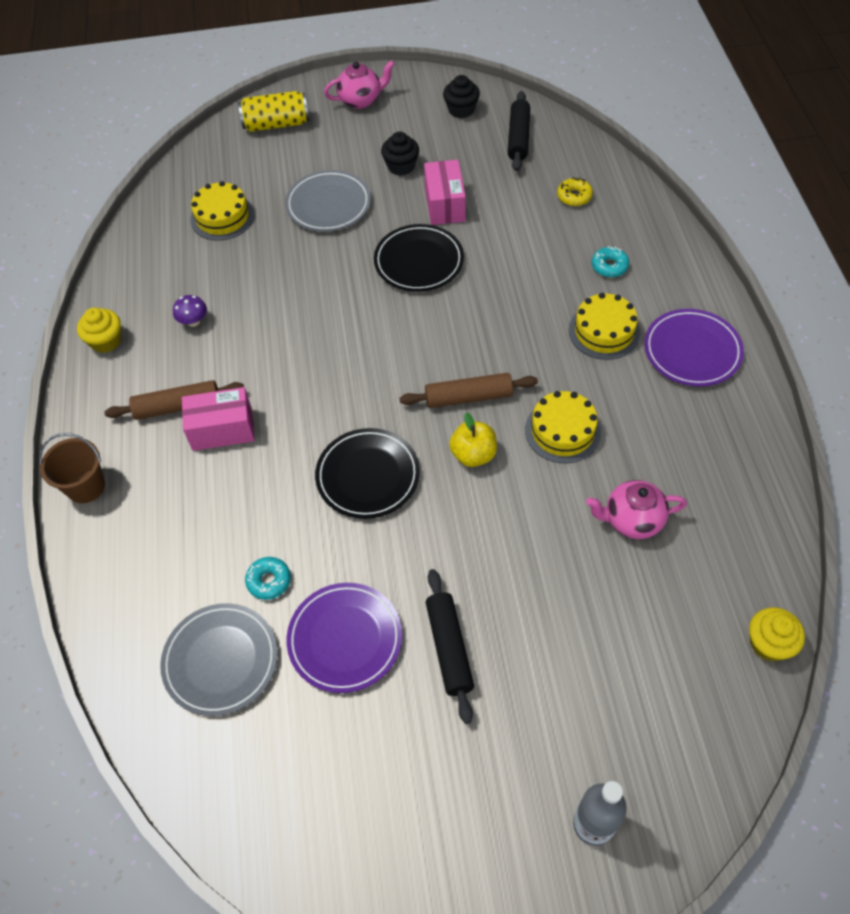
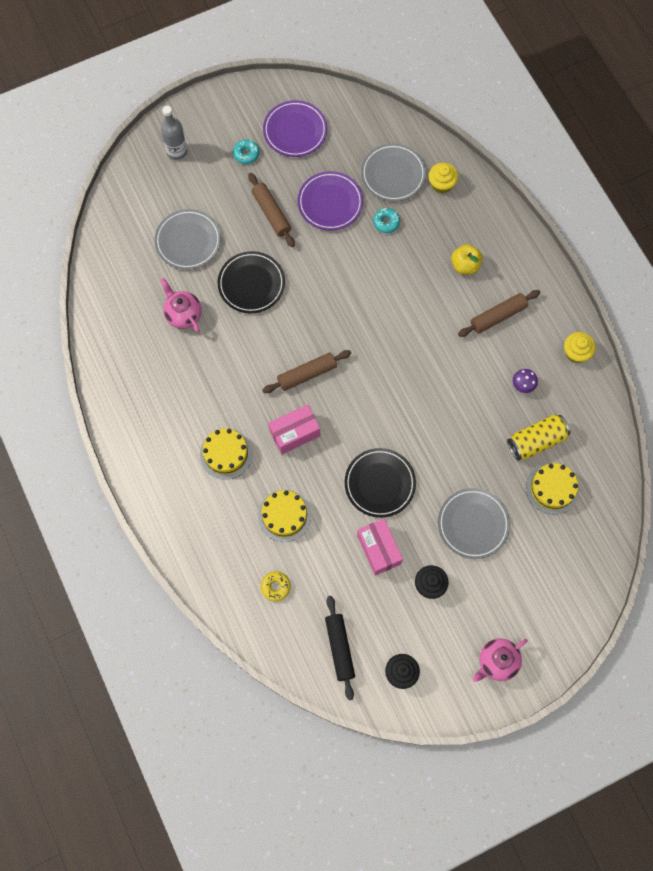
camera: 160 degrees right, 15 degrees up
brown bucket [39,433,105,503] -> none
pink box [182,387,255,451] -> pink box moved to [268,404,320,454]
yellow can [238,91,309,132] -> yellow can moved to [507,414,570,460]
black plate [315,428,420,519] -> black plate moved to [218,251,285,313]
black rolling pin [426,569,474,724] -> brown rolling pin [248,173,295,247]
yellow apple [449,412,497,467] -> yellow apple moved to [451,244,482,274]
yellow cake [525,391,601,463] -> yellow cake moved to [258,490,311,542]
pink teapot [586,480,687,539] -> pink teapot turned 105 degrees counterclockwise [160,278,202,333]
turquoise donut [592,246,629,277] -> turquoise donut moved to [233,139,260,164]
purple plate [644,309,744,386] -> purple plate moved to [263,100,327,157]
yellow cupcake [749,607,805,662] -> yellow cupcake moved to [429,163,458,194]
none -> grey plate [154,209,221,270]

